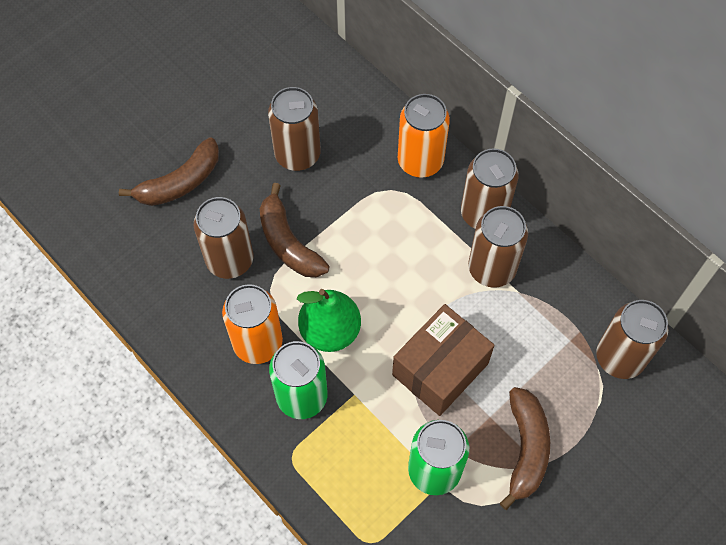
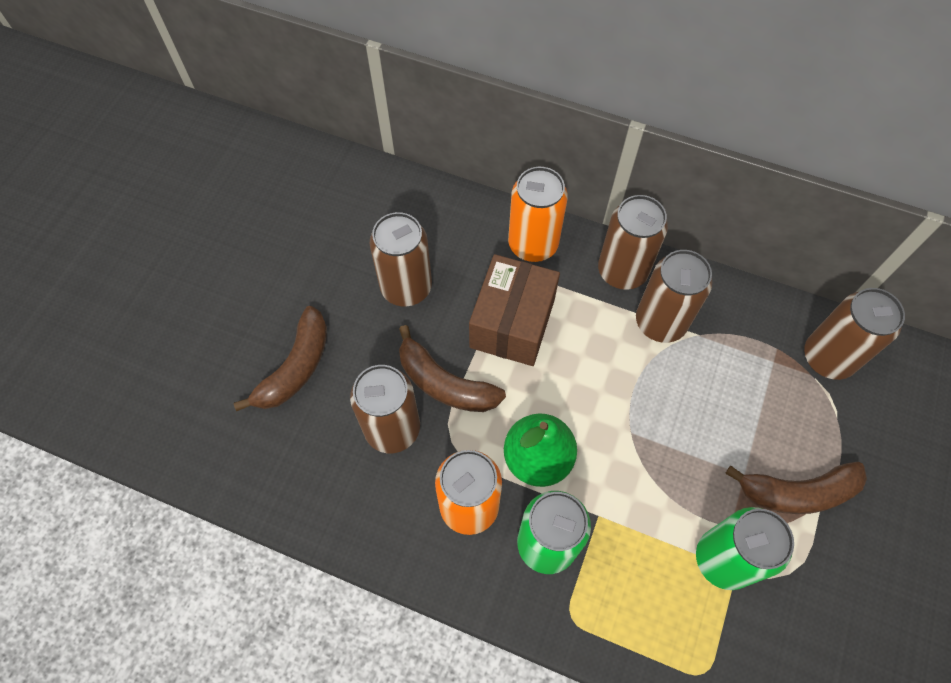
camera: 25 degrees left, 0 degrees up
brown box [392,304,494,416] -> brown box moved to [469,254,560,366]
brown banana [500,387,550,510] -> brown banana turned 105 degrees clockwise [726,462,867,514]

